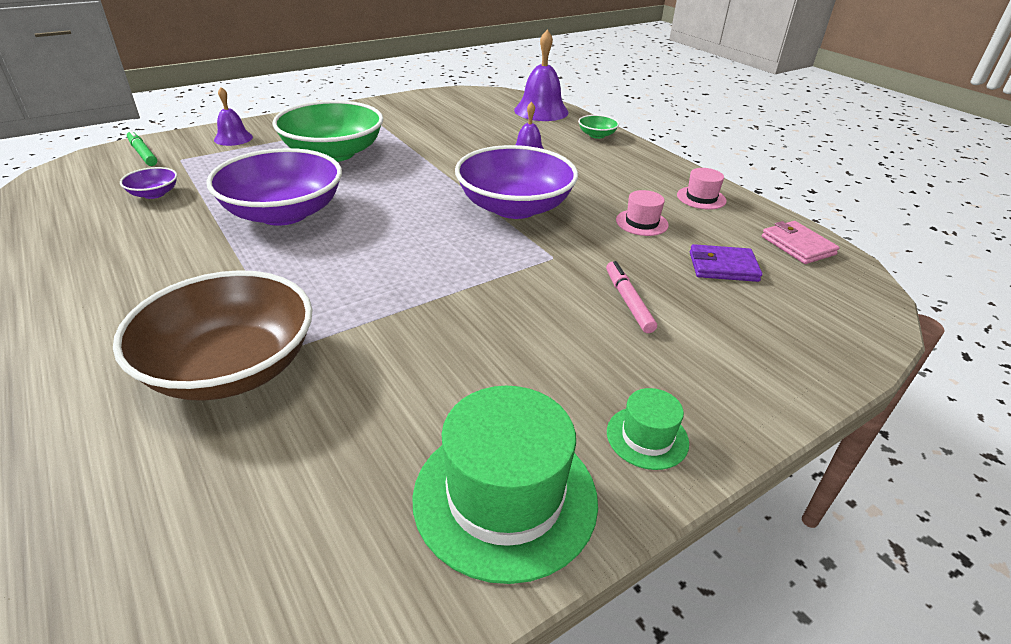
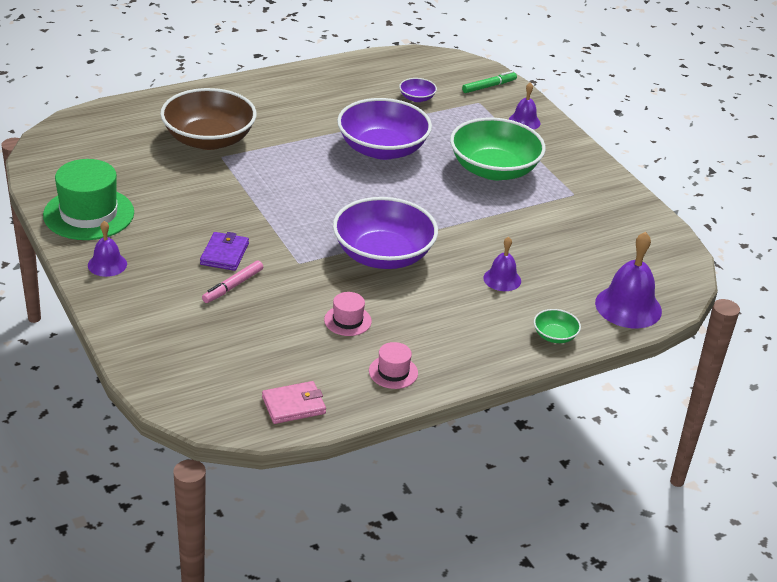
camera: 95 degrees right, 0 degrees up
pink marker [606,261,657,333] -> pink marker turned 135 degrees clockwise [202,260,263,303]
green hat [607,388,689,470] -> purple bell [88,221,127,277]
purple wallet [690,244,762,282] -> purple wallet moved to [200,232,249,271]

